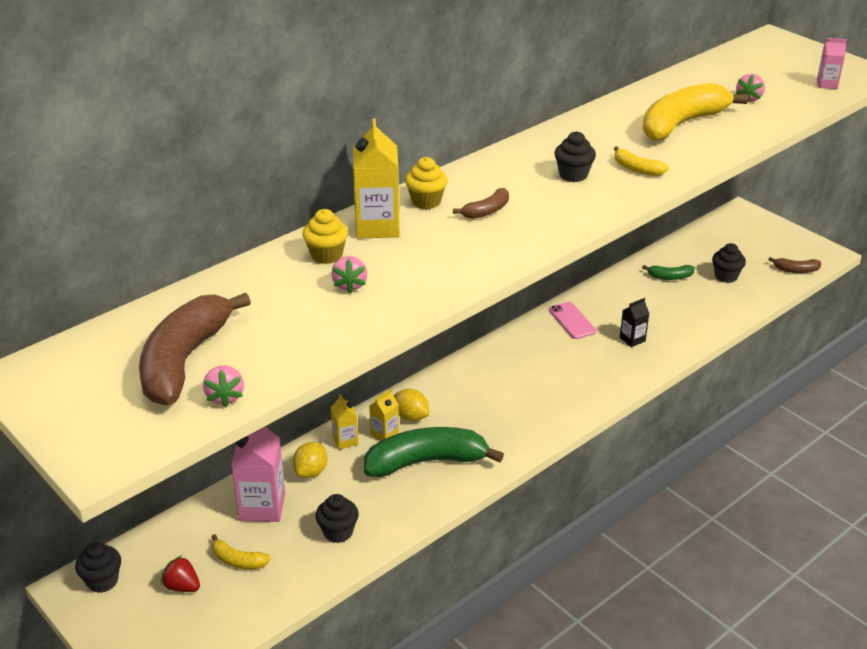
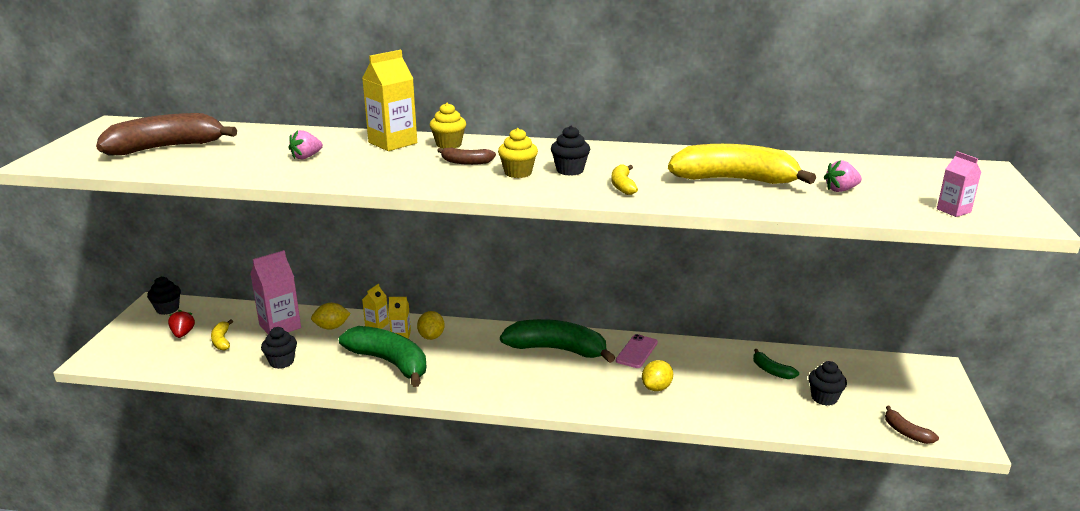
camera: 50 degrees right, 10 degrees down
pink strawberry [203,365,244,407] -> none
yellow cupcake [302,209,348,264] -> yellow cupcake moved to [498,128,538,178]
black carton [620,298,650,347] -> yellow lemon [642,360,673,391]
none -> green banana [500,319,615,363]

